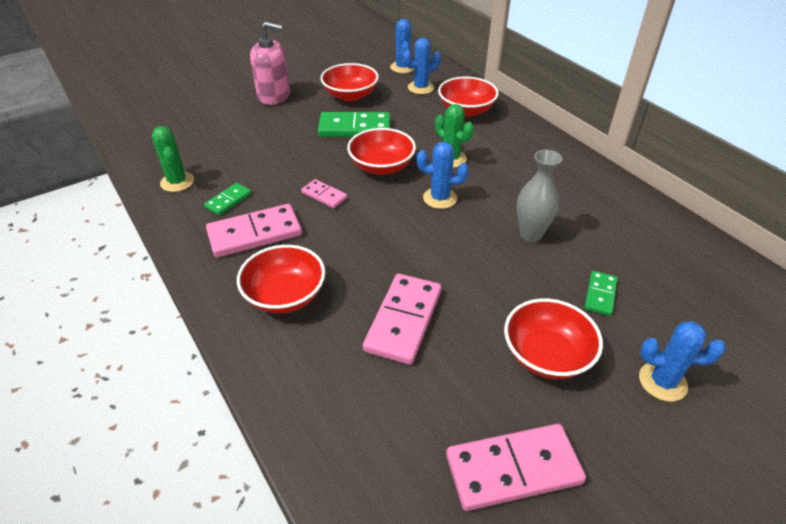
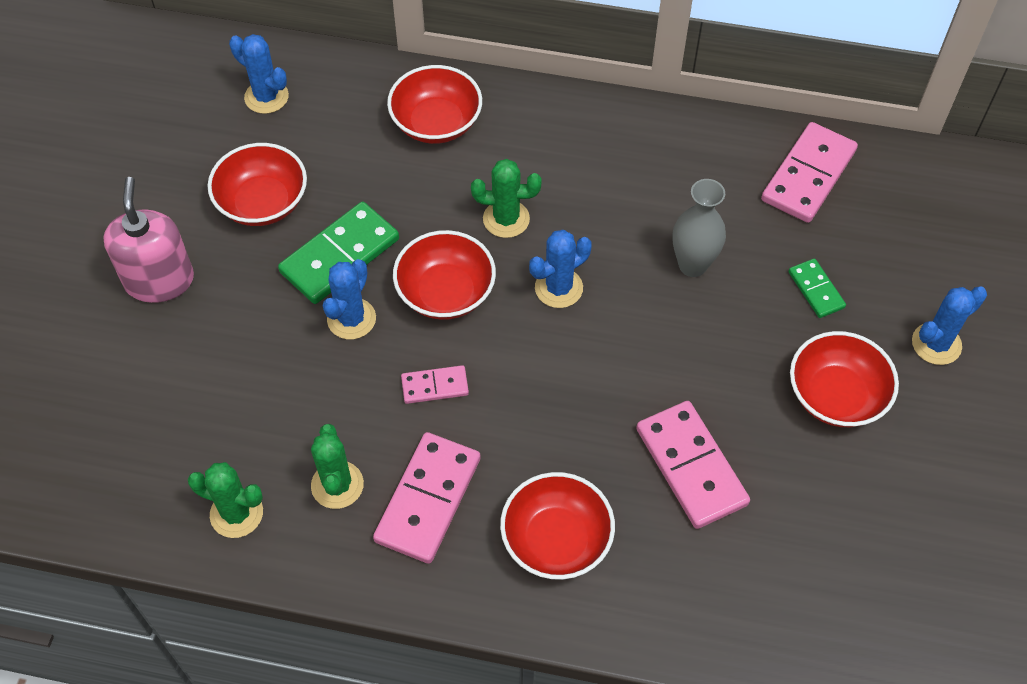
camera: 45 degrees left, 15 degrees up
green domino [204,183,251,215] -> green cactus [311,424,364,509]
pink soap dispenser [250,22,290,105] -> pink soap dispenser turned 60 degrees counterclockwise [103,177,194,303]
blue cactus [403,38,441,94] -> blue cactus moved to [323,259,376,339]
pink domino [446,424,586,511] -> pink domino moved to [761,122,858,223]

